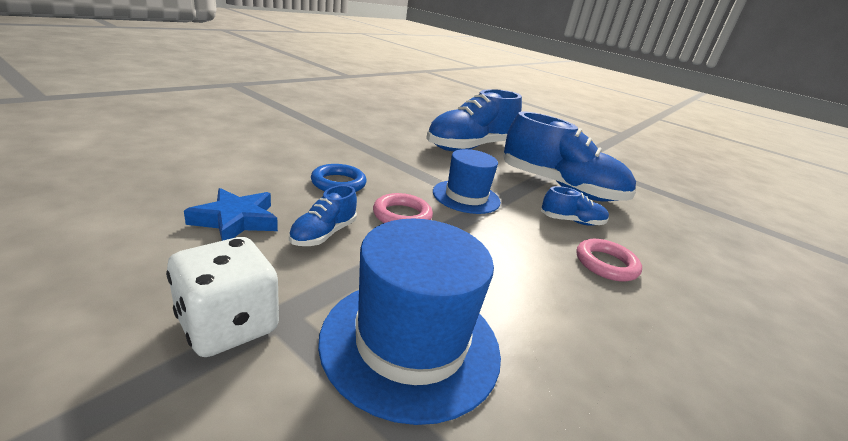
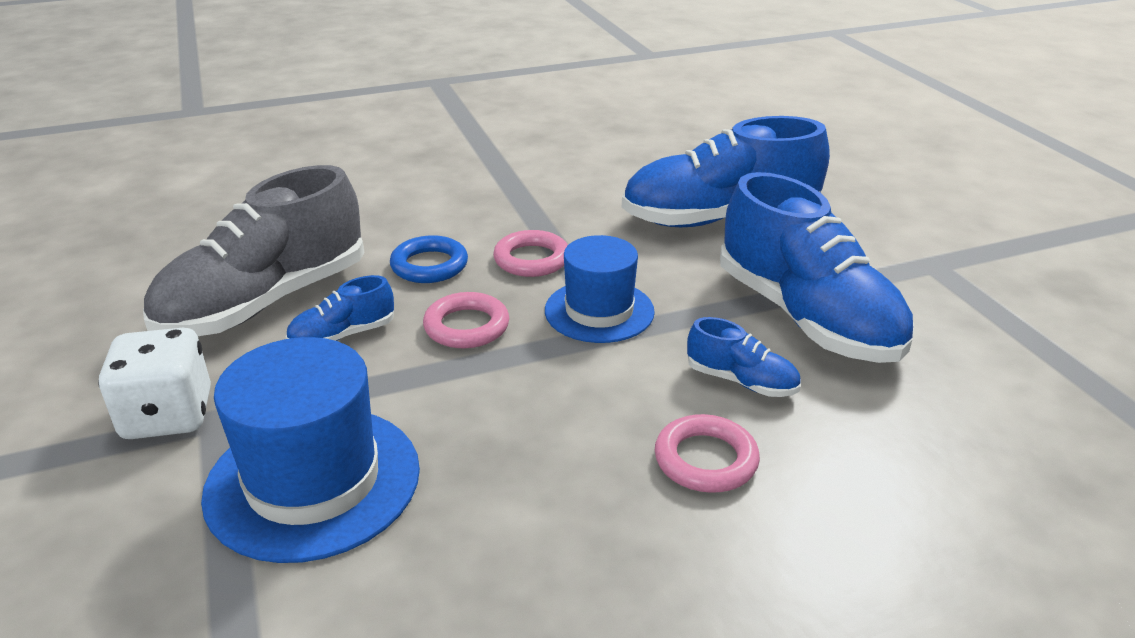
camera: 35 degrees right, 5 degrees up
blue star [184,188,278,241] -> grey shoe [143,165,364,336]
none -> pink ring [493,230,568,277]

